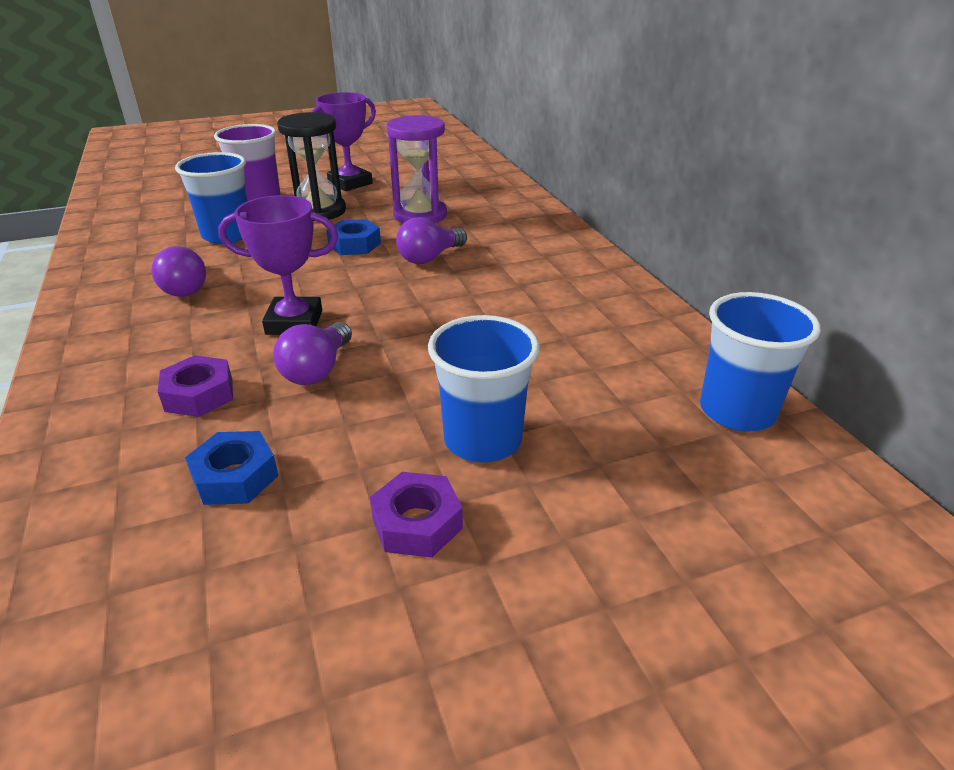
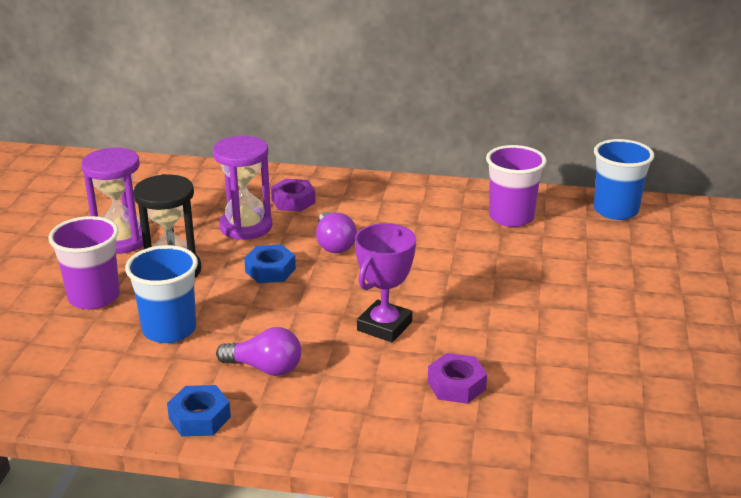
camera: 60 degrees left, 5 degrees down
blue nut [185,431,279,505] -> blue nut moved to [167,385,231,437]
purple light bulb [273,322,352,385] -> none
purple trophy [311,92,376,191] -> purple hourglass [81,147,144,254]
purple nut [370,472,463,558] -> purple nut moved to [271,179,316,212]
blue cup [428,315,540,462] -> none
none -> purple cup [486,145,547,227]

